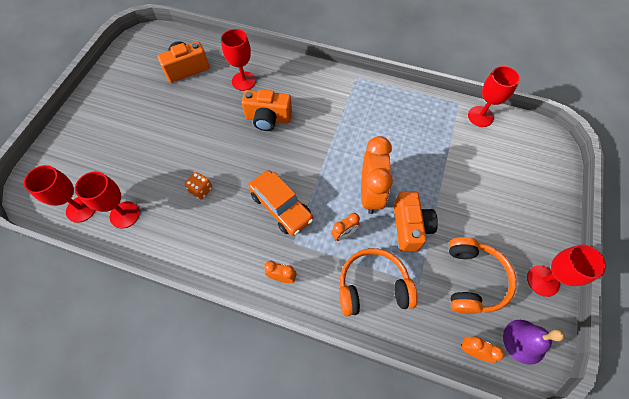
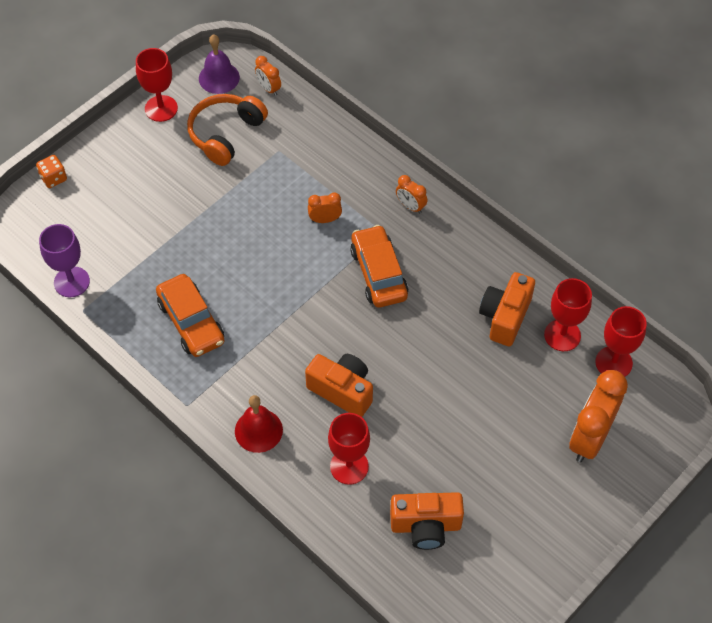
camera: 155 degrees left, 5 degrees down
orange dice [184,172,212,200] -> orange dice moved to [36,155,67,188]
orange headphones [339,248,418,316] -> none
orange clock [361,136,393,214] -> orange clock moved to [569,370,628,462]
orange camera [394,191,438,252] -> orange camera moved to [479,272,535,346]
red goblet [468,66,520,127] -> purple goblet [39,224,90,297]
none -> orange car [156,274,225,357]
none -> red bell [235,395,283,453]

